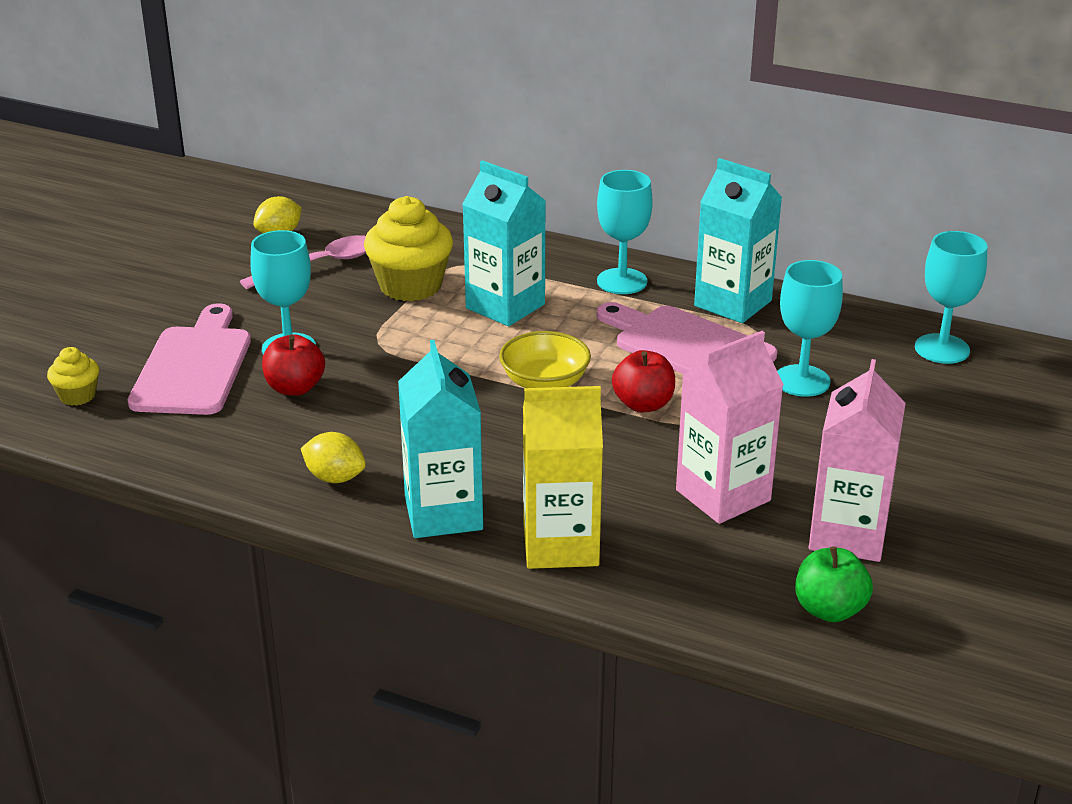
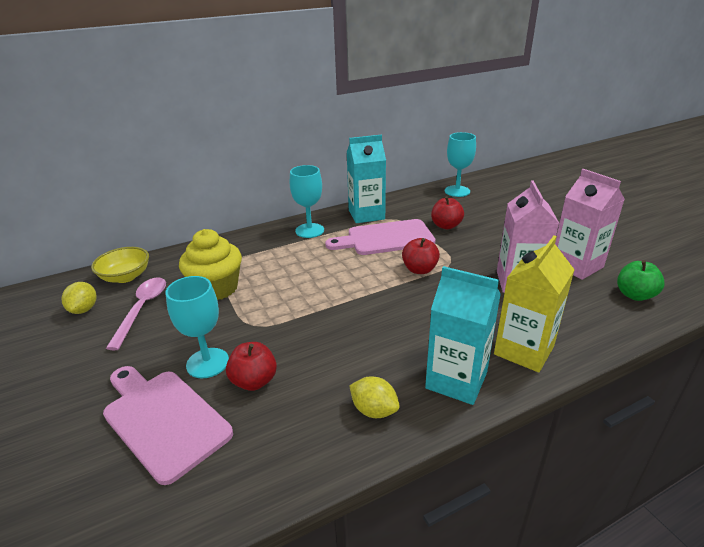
camera: 50 degrees left, 0 degrees up
yellow cupcake [47,347,99,406] -> none
yellow lemon [301,432,366,483] -> yellow lemon turned 60 degrees clockwise [349,377,400,418]
turquoise carton [462,160,546,326] -> none
yellow bowl [499,331,591,388] -> yellow bowl moved to [91,247,149,283]
turquoise goblet [777,260,843,397] -> red apple [431,196,464,229]

